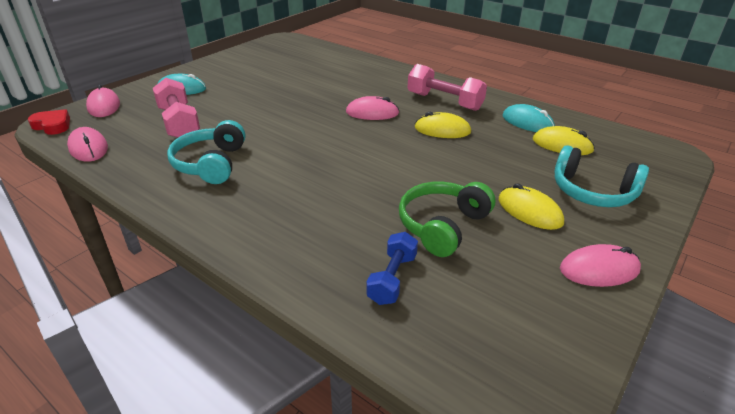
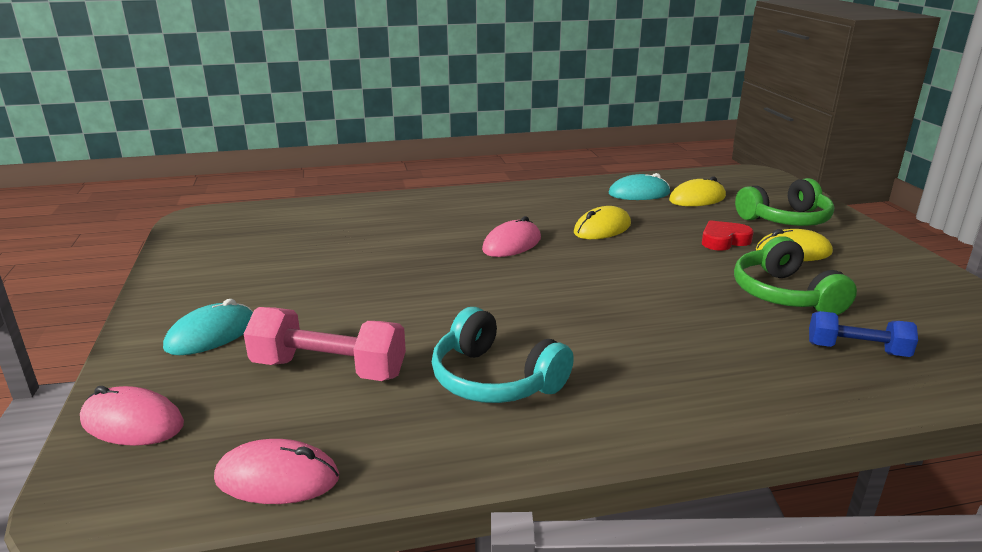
camera: 50 degrees left, 10 degrees down
red heart [28,109,70,135] -> red heart moved to [702,220,754,251]
blue dumbbell [366,232,418,305] -> blue dumbbell turned 45 degrees counterclockwise [809,311,918,357]
pink dumbbell [407,64,487,111] -> none
turquoise headphones [554,145,649,207] -> green headphones [735,178,834,226]
pink mouse [560,244,641,287] -> none

